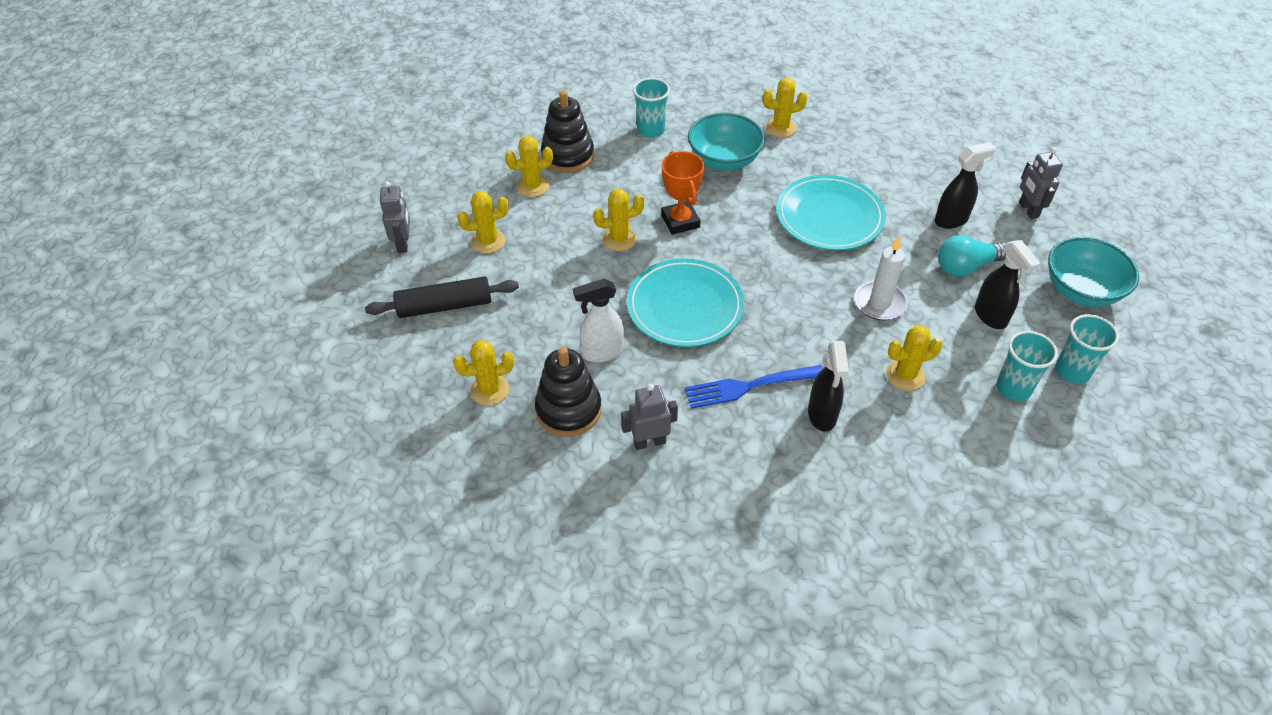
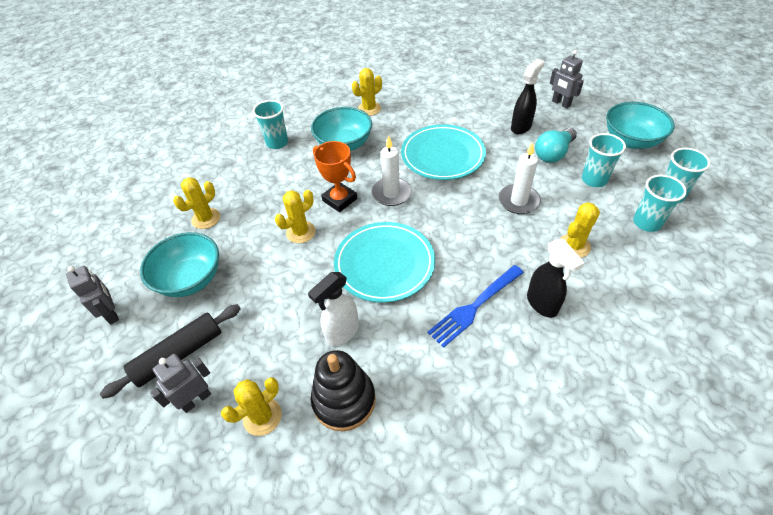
camera: 25 degrees left, 0 degrees up
yellow cactus [457,191,509,253] -> turquoise bowl [140,232,219,297]
black stacking toy [541,90,594,173] -> none
grey robot [621,384,678,450] -> grey robot moved to [150,354,211,413]
black spray bottle [975,240,1041,329] -> turquoise cup [582,133,626,187]
none -> white candle [371,136,412,206]

